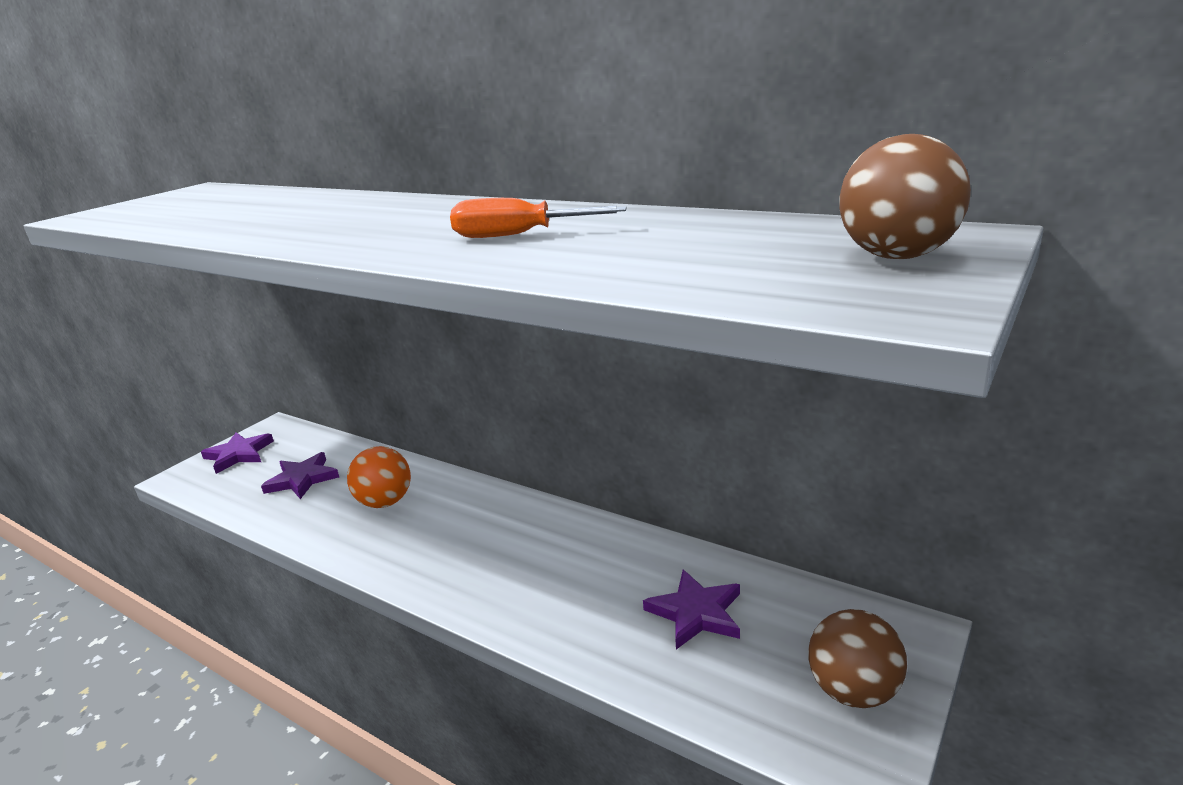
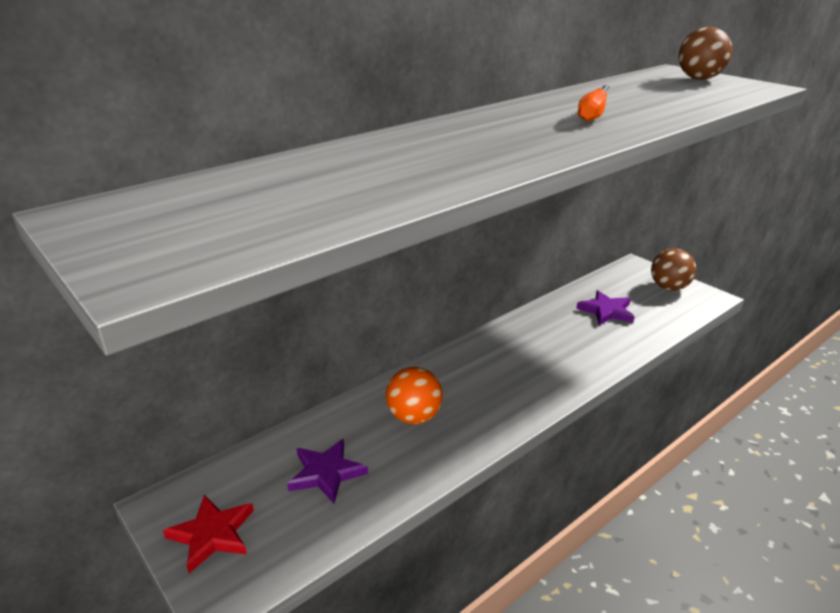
camera: 75 degrees left, 5 degrees up
purple star [201,432,274,474] -> red star [163,495,254,573]

